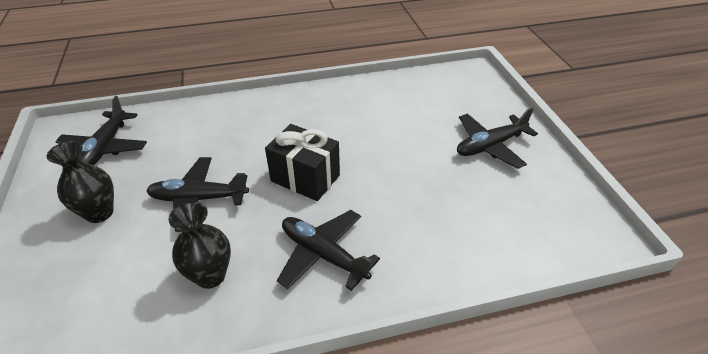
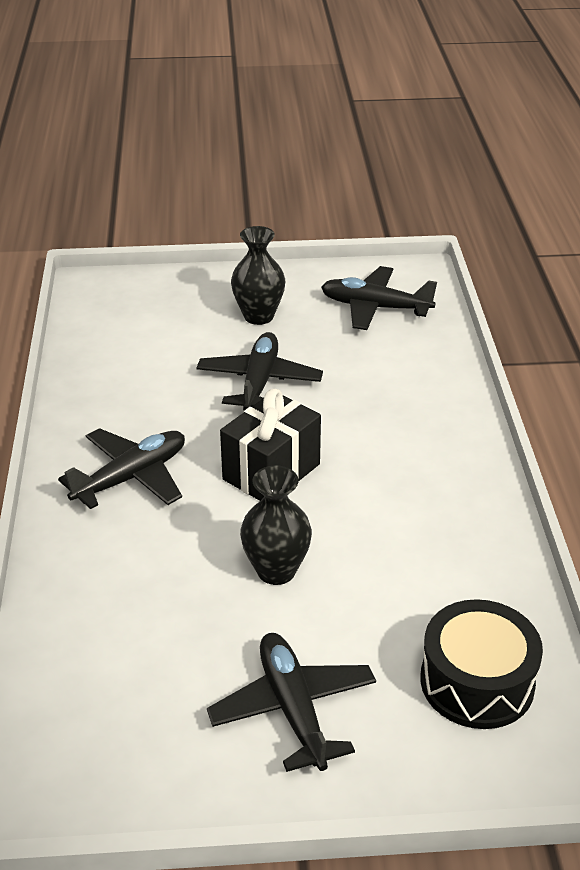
camera: 100 degrees right, 5 degrees down
black vase [169,202,231,289] -> black vase moved to [240,465,312,585]
none -> black drum [420,599,543,729]

